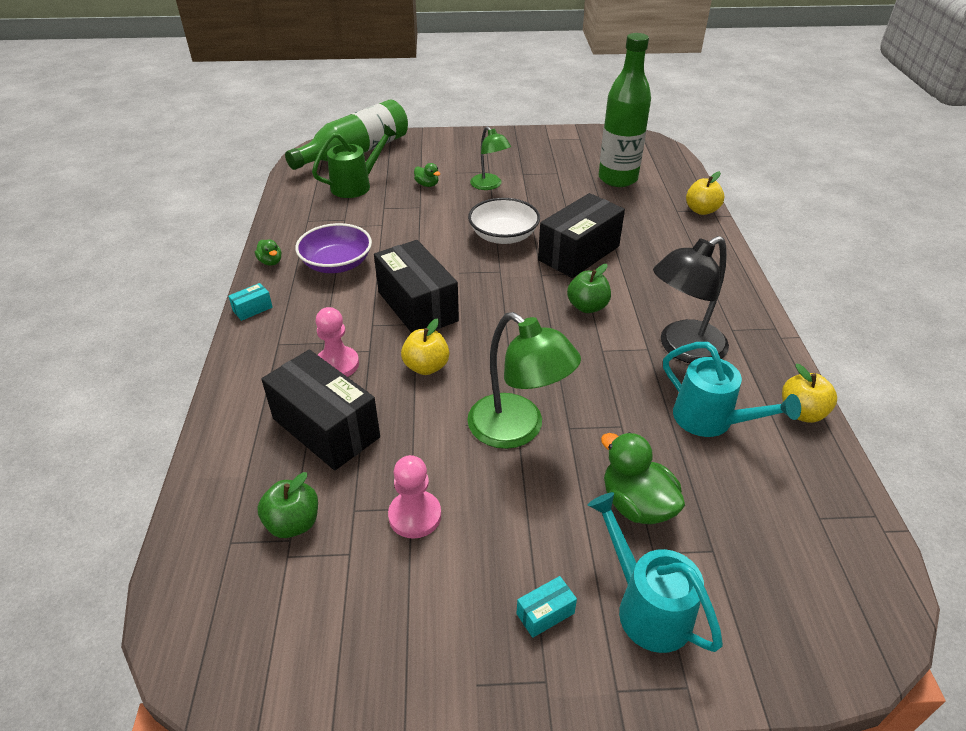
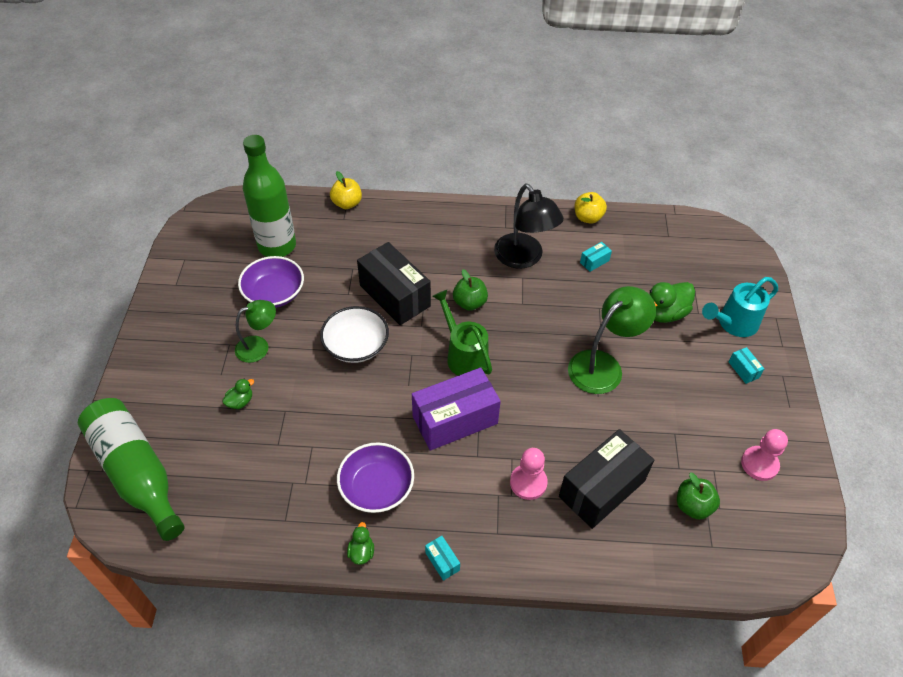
camera: 85 degrees left, 10 degrees up
green duck [255,239,282,266] -> green duck turned 60 degrees counterclockwise [347,522,374,565]
green watering can [312,124,397,198] -> green watering can moved to [432,290,492,376]
black box [374,240,459,333] -> purple box [412,368,501,451]
pink pawn [388,455,441,539] -> pink pawn moved to [741,429,788,481]
yellow apple [401,318,449,375] -> none
turquoise watering can [663,342,801,437] -> turquoise box [580,242,612,272]
none -> purple bowl [238,256,304,308]

